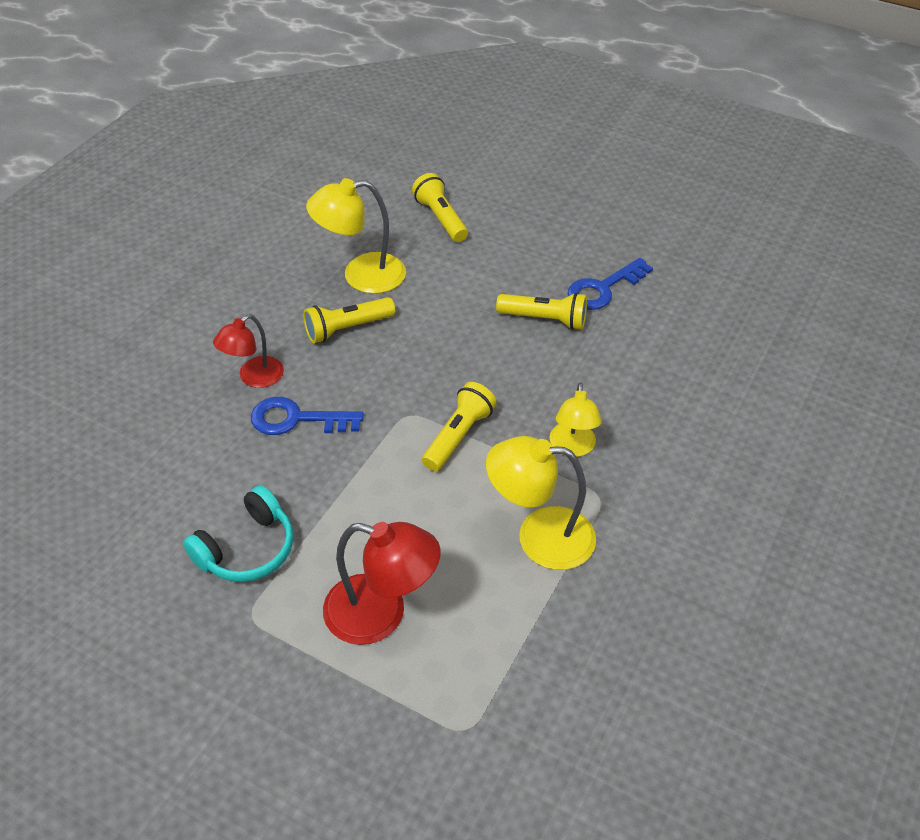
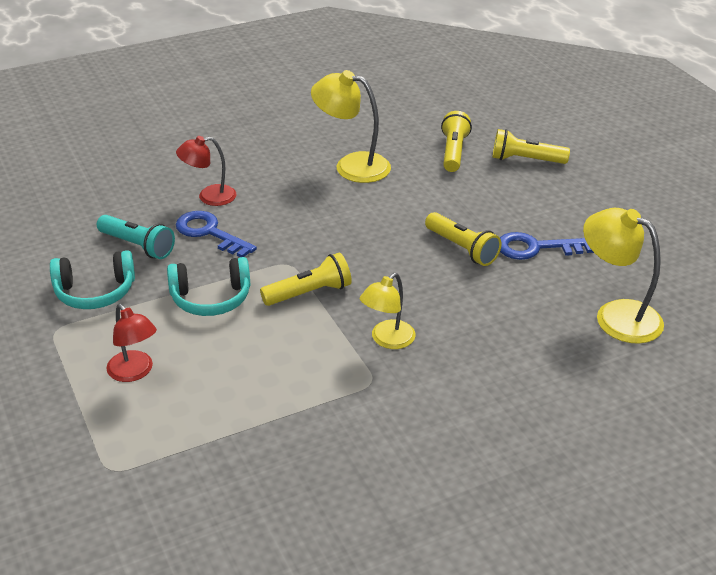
camera: 35 degrees right, 10 degrees down
yellow flashlight [303,297,395,343] -> yellow flashlight moved to [492,129,570,164]
red lamp [323,522,440,645] -> red lamp [106,304,157,382], size x0.65
yellow lamp [486,436,596,570] -> yellow lamp moved to [583,208,664,344]
none -> turquoise flashlight [97,215,175,259]
none -> turquoise headphones [167,257,250,316]

